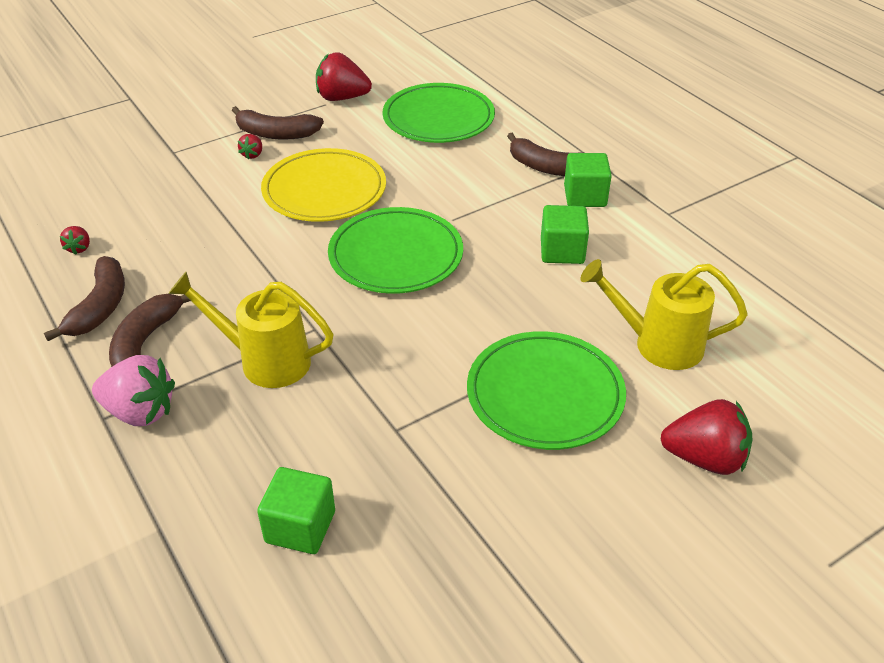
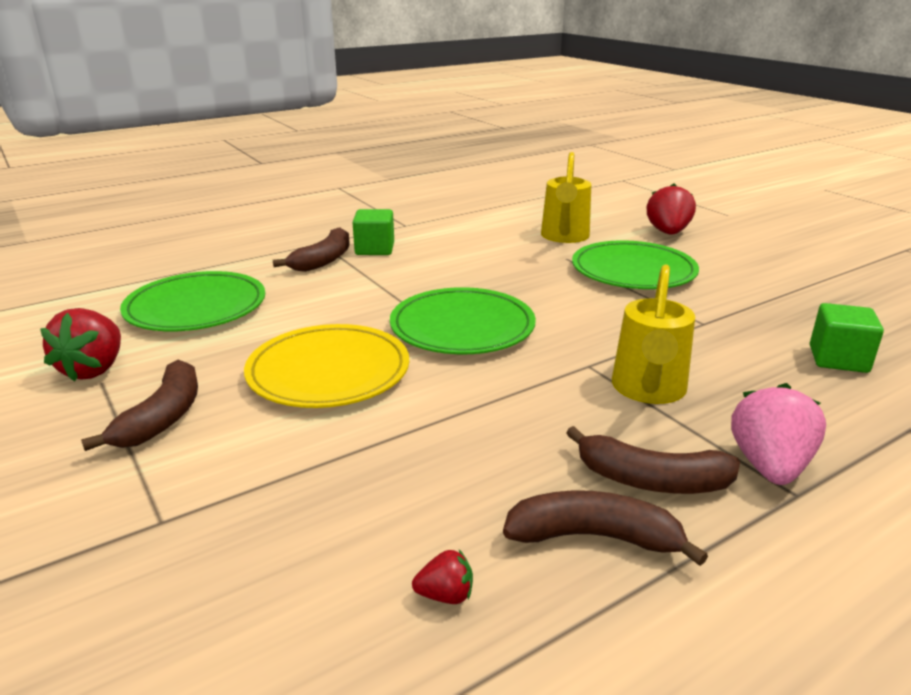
camera: 90 degrees left, 15 degrees down
red strawberry [238,134,262,159] -> none
green cube [541,205,589,264] -> none

